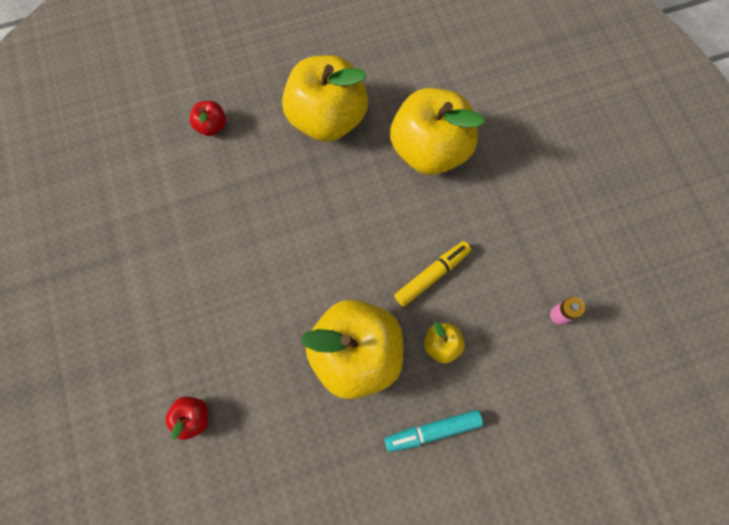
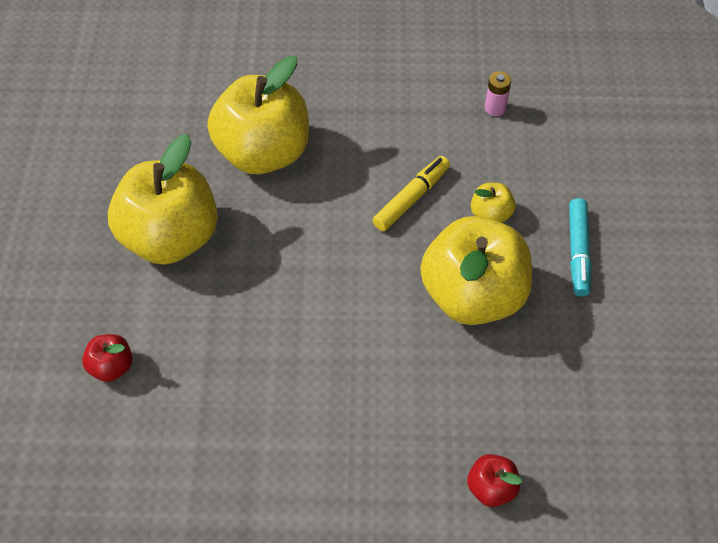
camera: 70 degrees left, 15 degrees down
yellow marker [394,241,471,307] -> yellow marker turned 60 degrees clockwise [373,156,450,231]

